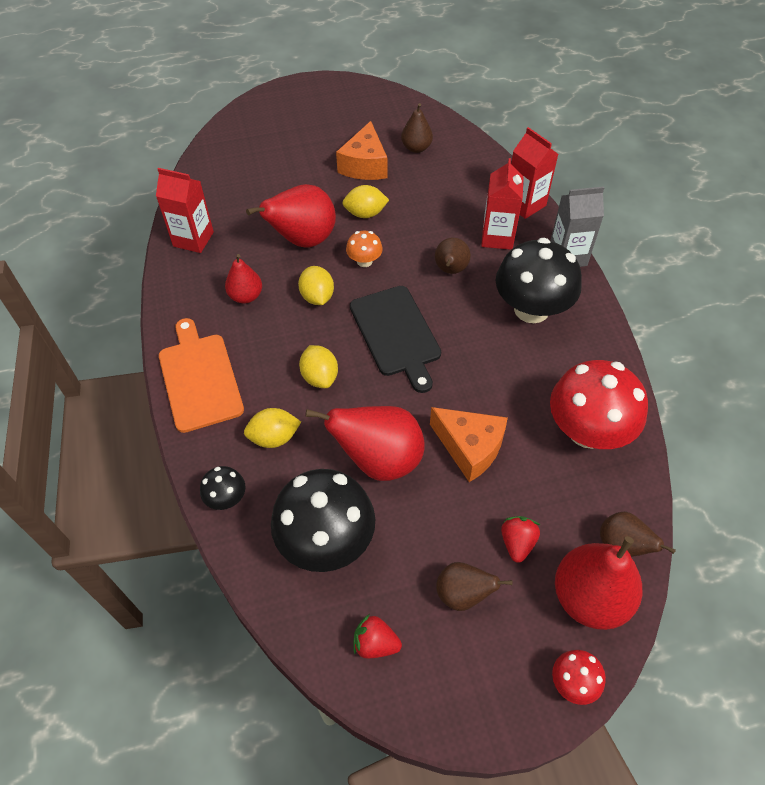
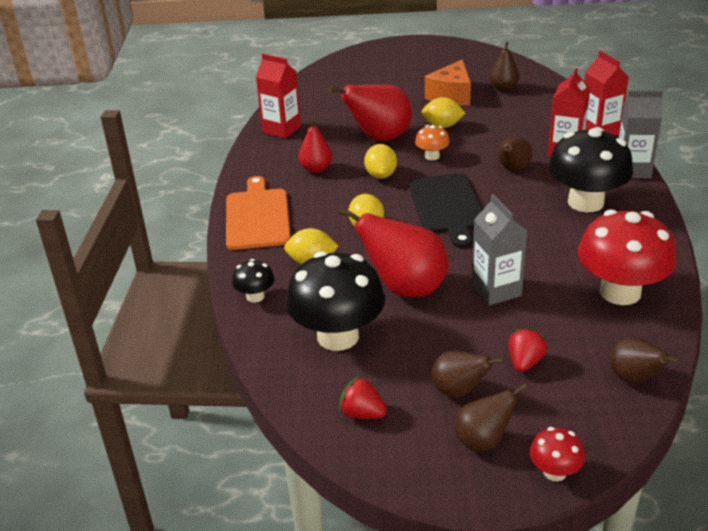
camera: 15 degrees right, 20 degrees down
orange cheese [430,407,508,482] -> grey carton [472,194,528,306]
red pear [555,536,642,630] -> none
none -> brown pear [455,384,527,451]

